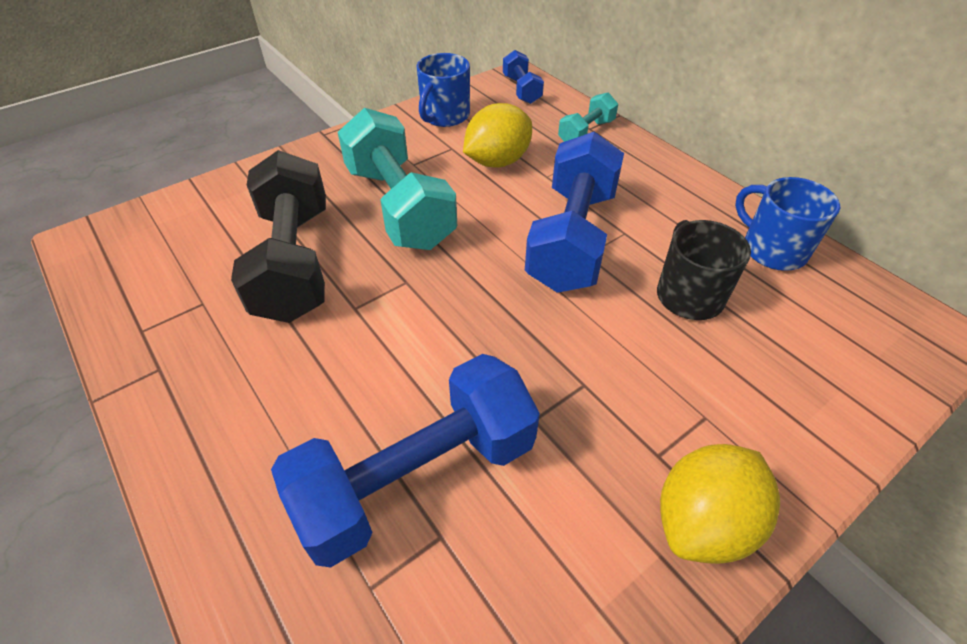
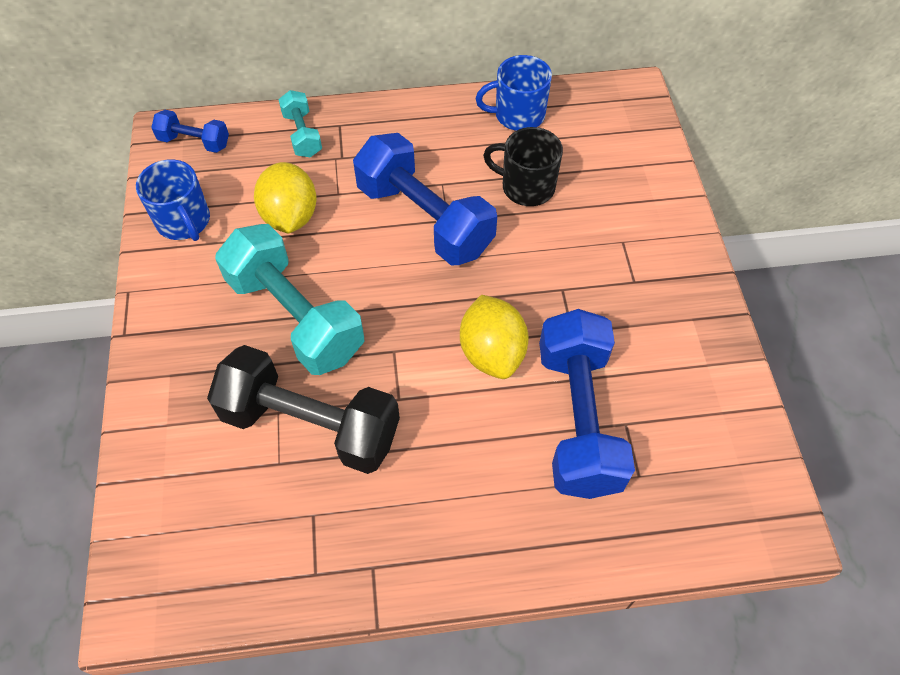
camera: 60 degrees left, 10 degrees up
turquoise dumbbell [338,108,457,250] -> turquoise dumbbell turned 45 degrees clockwise [215,224,364,375]
yellow lemon [660,444,780,564] -> yellow lemon moved to [460,295,529,379]

